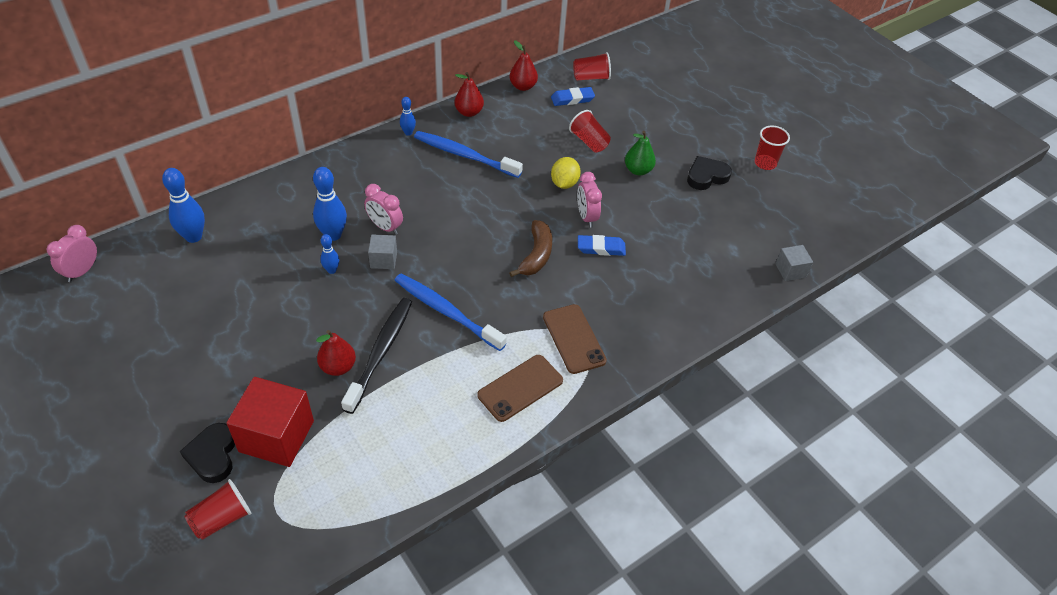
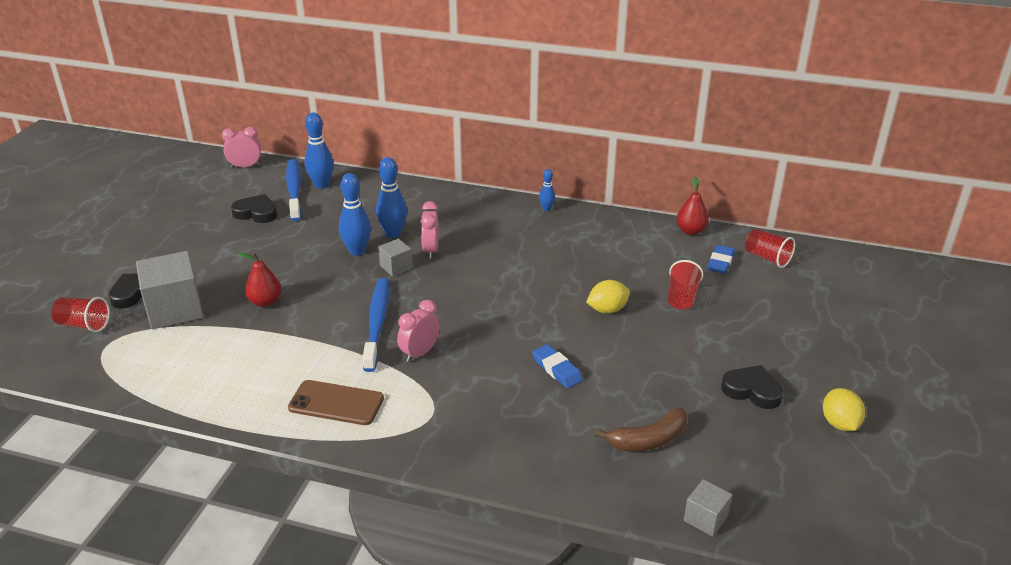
camera: 55 degrees right, 15 degrees down
red cube [227,377,314,467] -> grey cube [136,251,204,329]
blue bowling pin [320,234,339,274] -> blue bowling pin [339,173,371,256], size x1.81
black toothbrush [341,298,412,414] -> none
blue toothbrush [414,131,523,178] -> blue toothbrush moved to [286,159,301,221]
red pear [455,72,484,117] -> none
brown banana [509,220,552,277] -> brown banana moved to [595,407,688,451]
brown phone [543,304,607,374] -> none
blue eraser [551,87,595,106] -> blue eraser turned 75 degrees clockwise [707,245,735,274]
pink clock [577,172,602,228] -> pink clock moved to [397,300,440,362]
green pear [625,131,656,175] -> none
red cup [755,125,790,170] -> yellow lemon [823,388,865,431]
none -> black heart [231,194,277,223]

